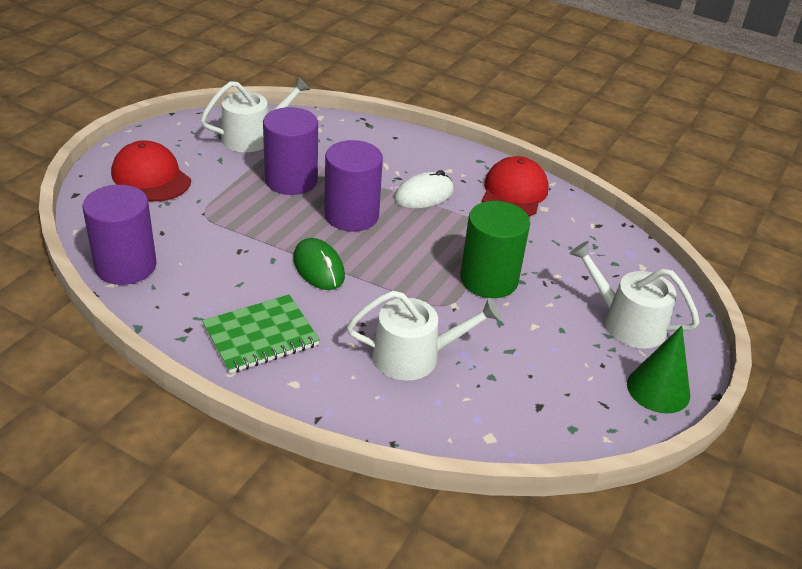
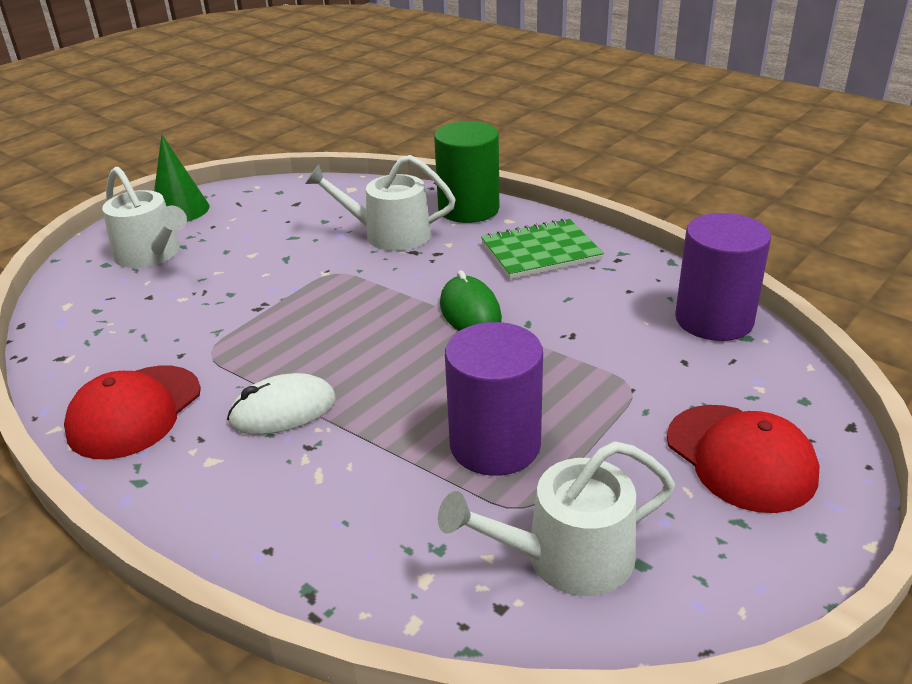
camera: 165 degrees left, 5 degrees down
purple cylinder [324,140,383,231] -> none
green cylinder [460,201,530,298] -> green cylinder moved to [434,121,499,223]

